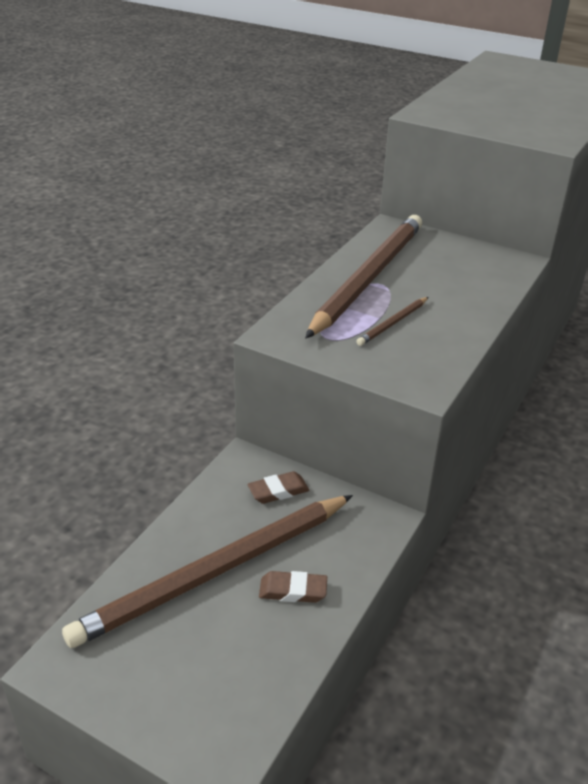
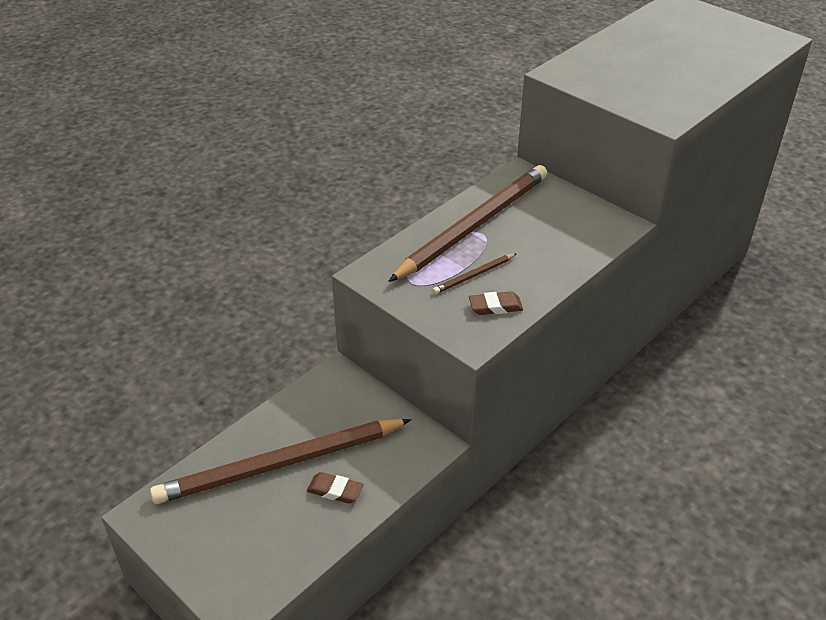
camera: 15 degrees right, 5 degrees up
brown eraser [248,471,310,504] -> brown eraser moved to [469,291,523,315]

